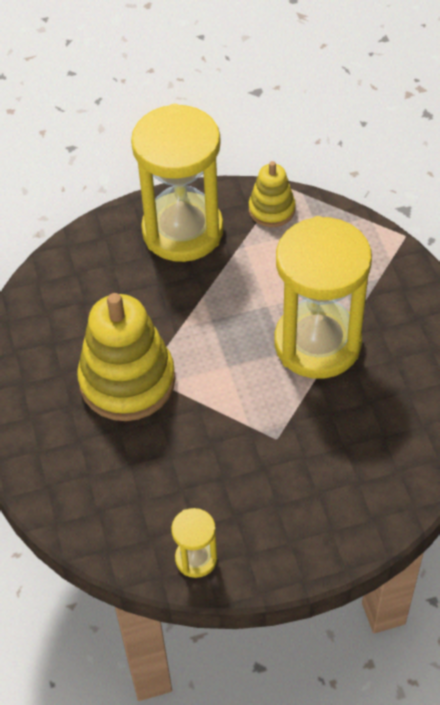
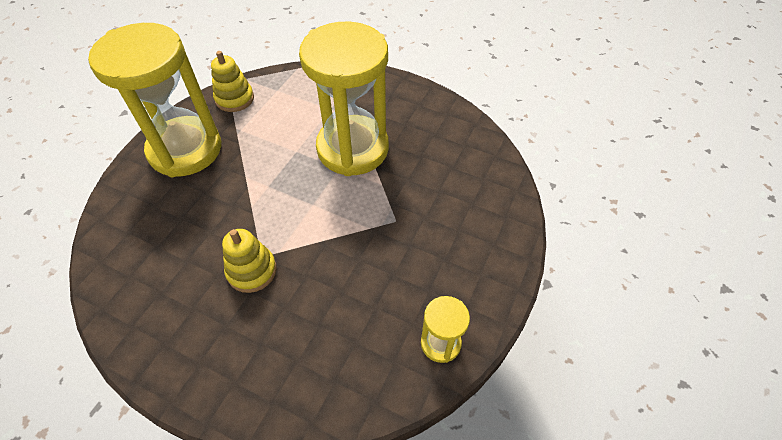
camera: 50 degrees left, 0 degrees up
yellow stacking toy [77,293,175,421] -> yellow stacking toy [222,229,277,293], size x0.53

